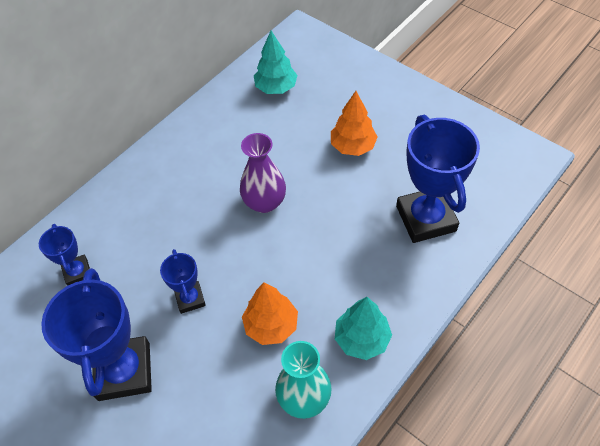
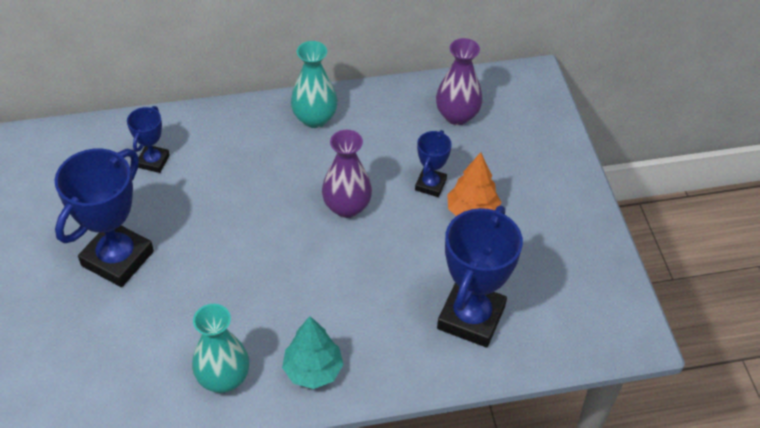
camera: 35 degrees right, 5 degrees down
blue trophy [160,249,206,314] -> blue trophy moved to [415,130,452,197]
orange tree [242,283,298,345] -> none
turquoise tree [254,31,298,94] -> purple vase [436,38,483,125]
none -> turquoise vase [291,41,338,128]

